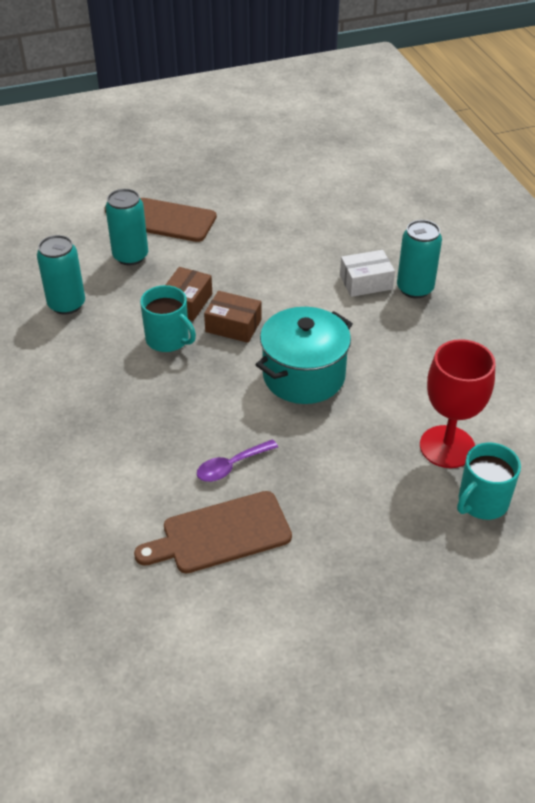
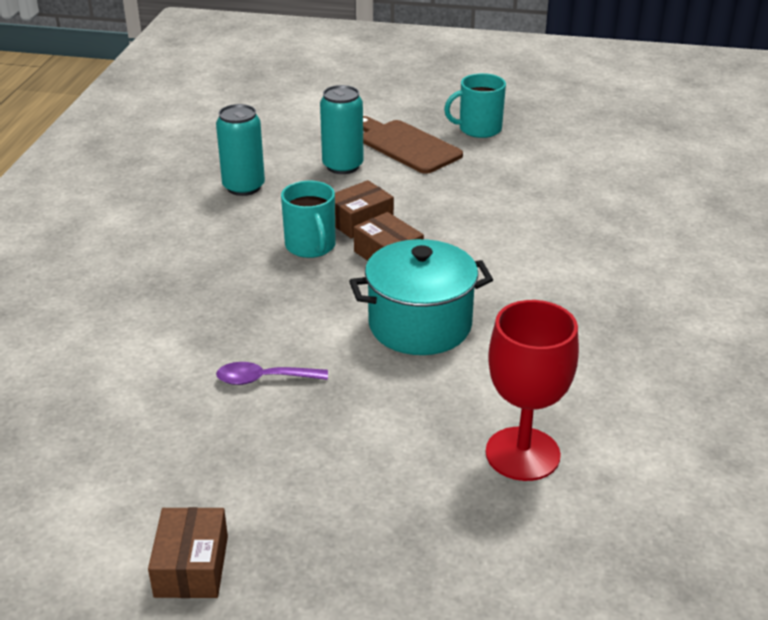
camera: 30 degrees right, 10 degrees down
brown cutting board [134,491,292,573] -> none
white box [340,250,395,297] -> none
turquoise can [397,220,442,298] -> none
turquoise mug [457,443,521,520] -> turquoise mug moved to [444,73,506,138]
none -> brown box [148,507,228,598]

